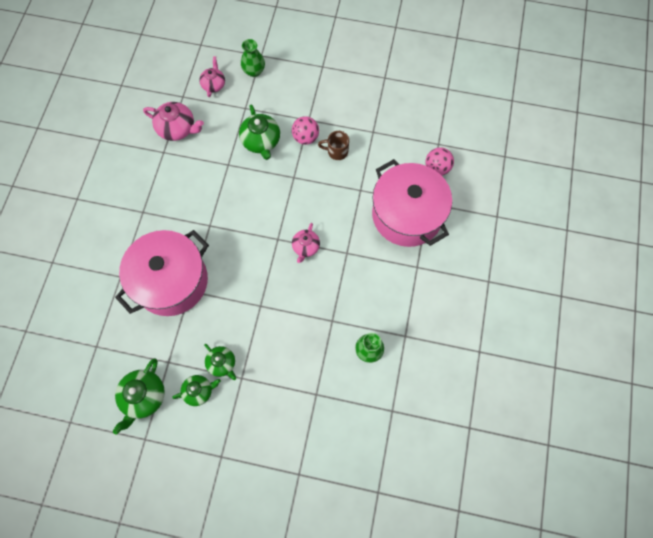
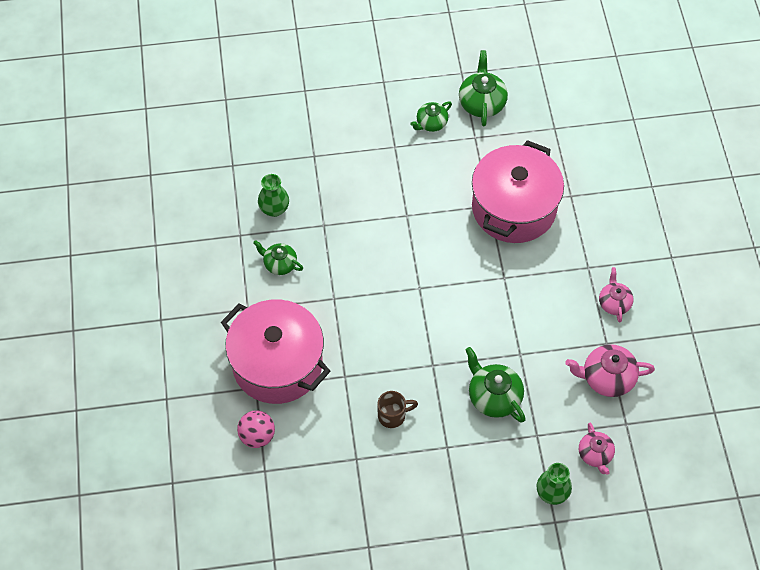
camera: 160 degrees right, 10 degrees down
green teapot [204,344,236,380] -> green teapot moved to [253,240,303,275]
pink ball [292,116,319,145] -> none
pink teapot [292,223,320,263] -> pink teapot moved to [599,267,634,323]

